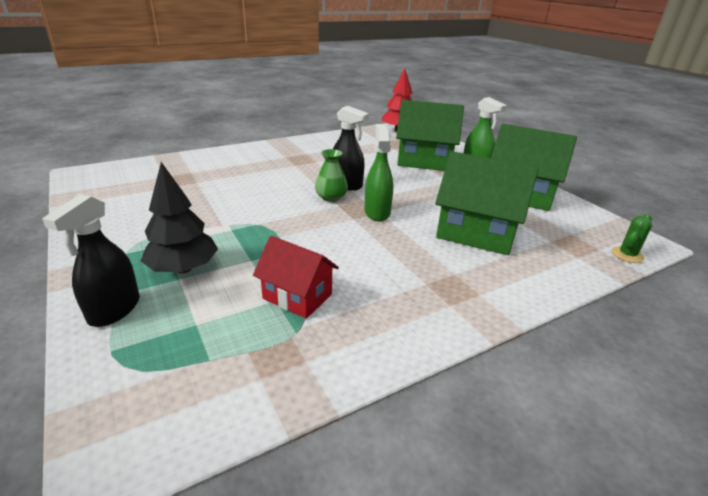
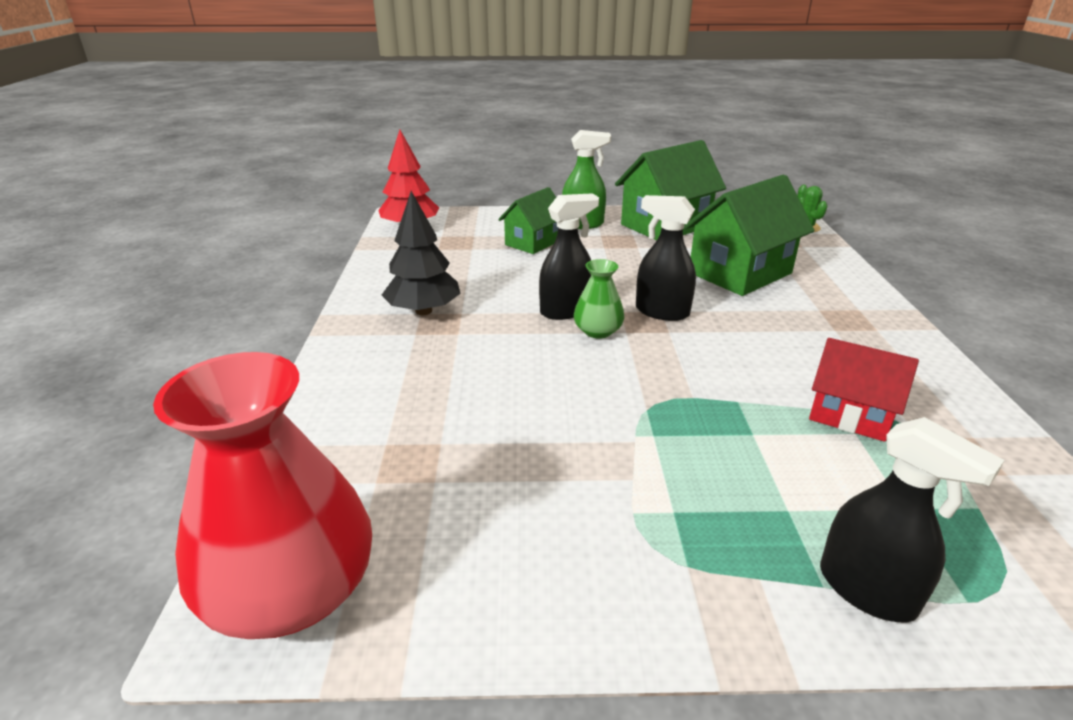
camera: 60 degrees left, 0 degrees up
black tree [141,162,218,273] -> black tree moved to [382,191,461,315]
red house [253,236,339,319] -> red house turned 60 degrees clockwise [809,338,919,442]
green spray bottle [365,124,393,221] -> black spray bottle [636,195,696,321]
green house [396,100,464,171] -> green house [498,187,558,254], size x0.61
none -> red vase [153,352,372,639]

